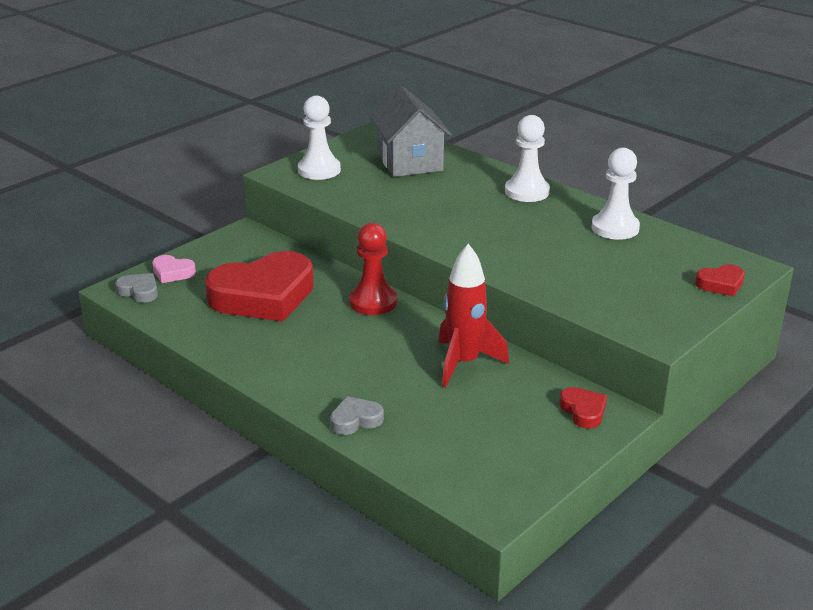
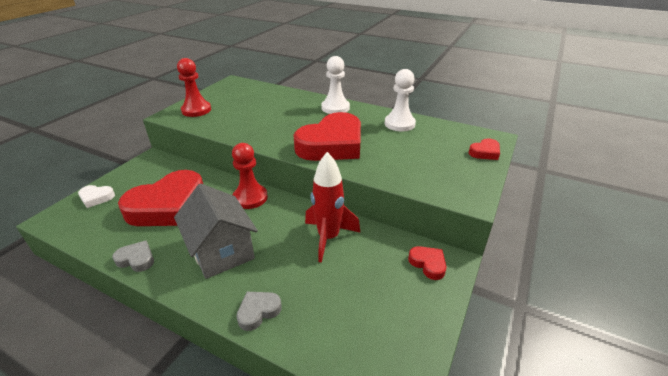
camera: 15 degrees left, 5 degrees up
grey heart [115,273,158,303] -> grey heart moved to [112,240,154,272]
pink heart [152,255,196,283] -> white heart [78,185,115,208]
white pawn [298,96,341,180] -> red pawn [177,58,211,117]
grey house [371,86,452,177] -> grey house moved to [174,183,258,279]
none -> red heart [293,112,361,161]

